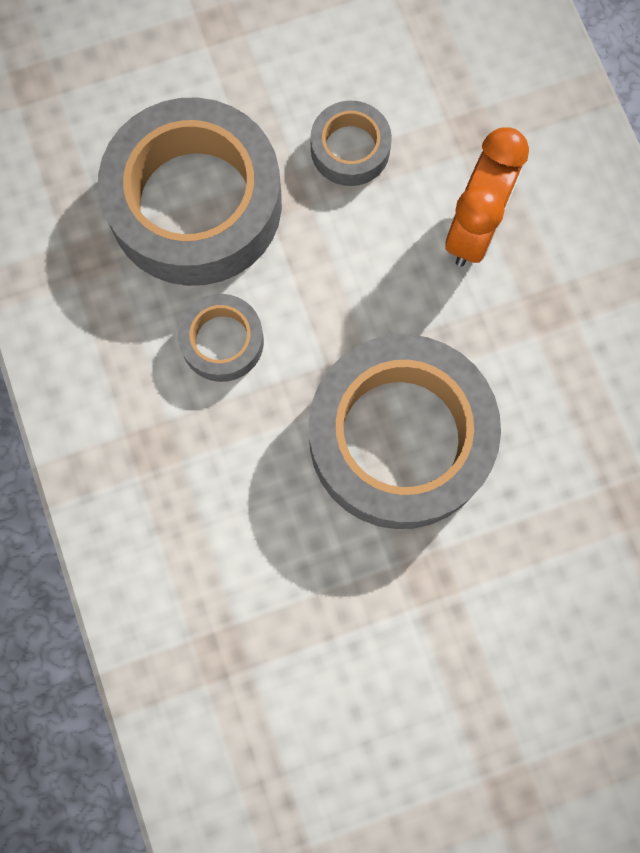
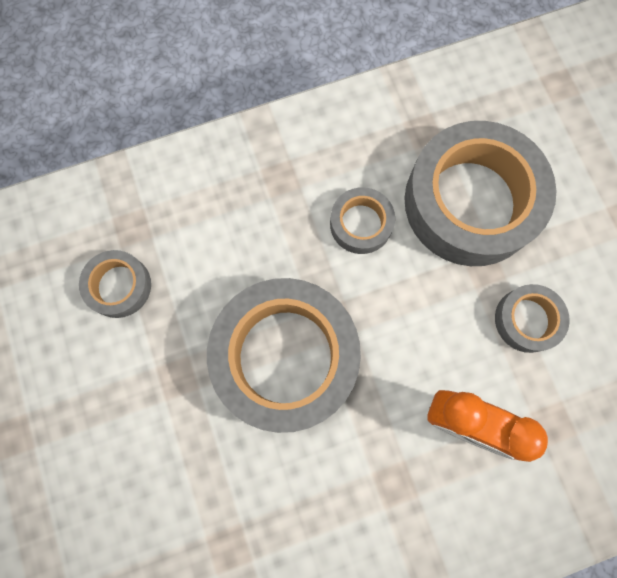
camera: 90 degrees right, 0 degrees up
none -> grey tape [79,250,151,318]

